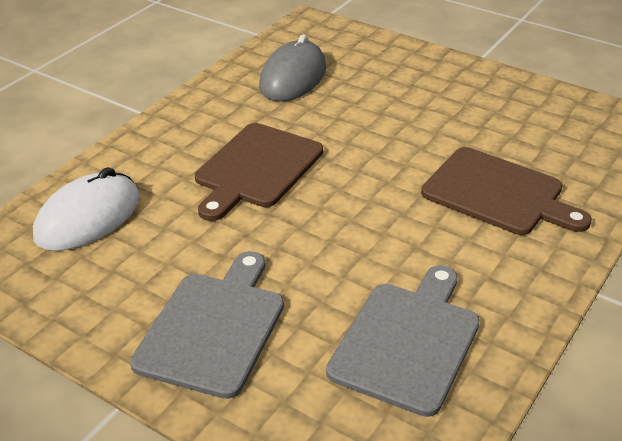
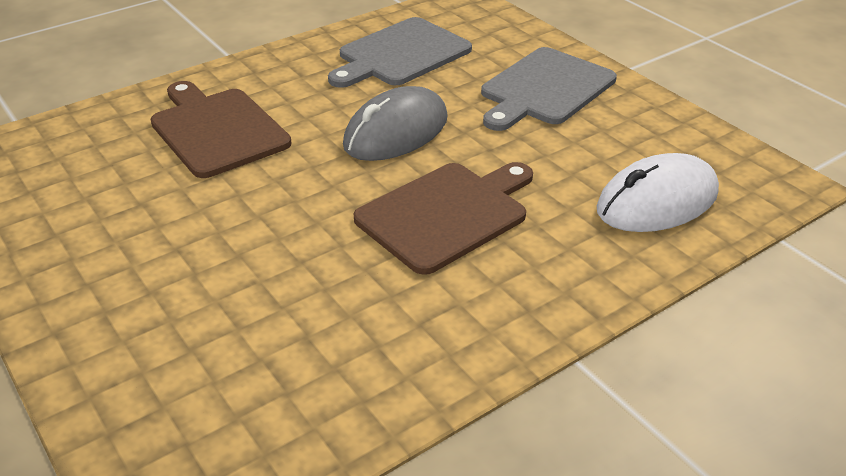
camera: 160 degrees left, 0 degrees up
grey mouse [259,34,326,101] -> grey mouse moved to [343,86,448,161]

